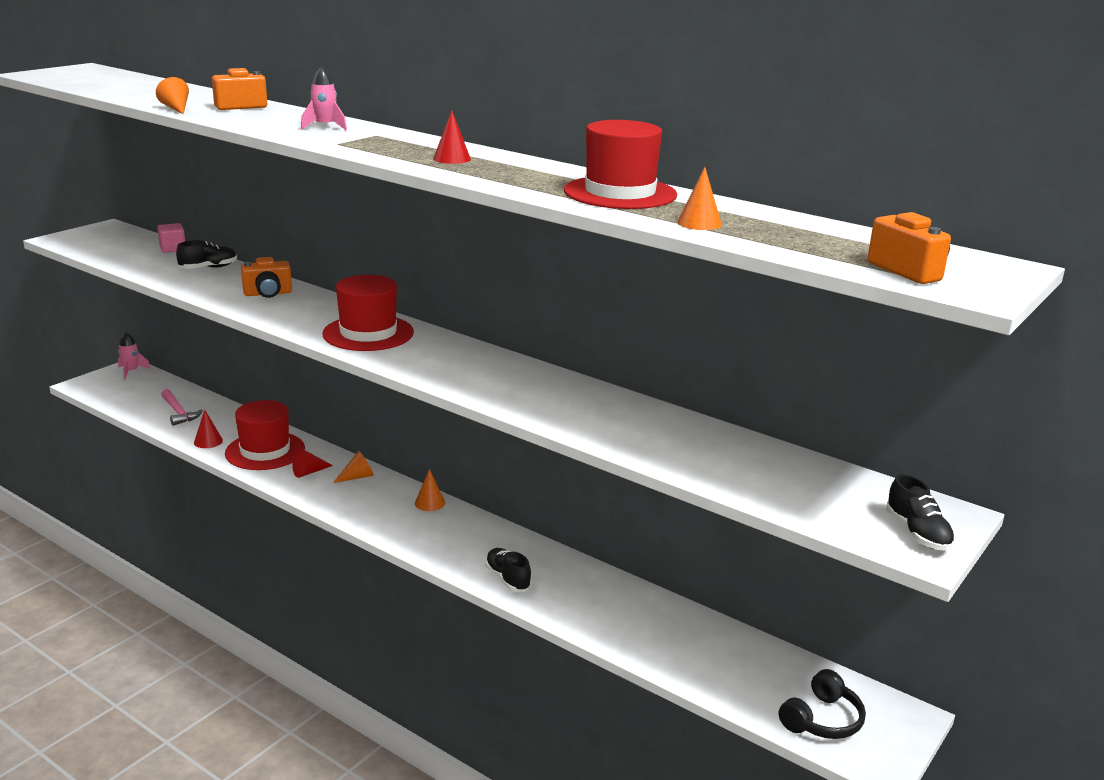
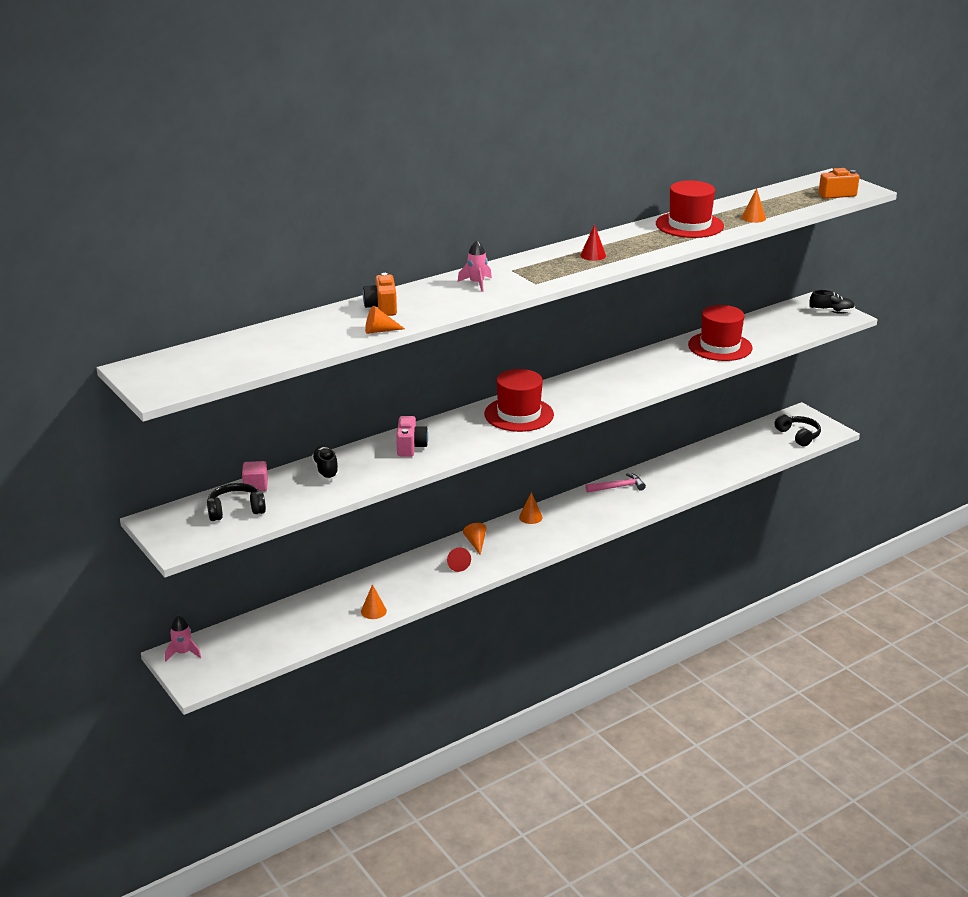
camera: 70 degrees left, 5 degrees up
pink hammer [161,389,203,426] -> pink hammer moved to [586,473,646,493]
red cone [194,410,223,448] -> orange cone [361,584,387,619]
red hat [225,400,305,470] -> red hat moved to [688,305,752,361]
orange camera [241,257,292,298] -> pink camera [396,416,428,457]
black shoe [485,548,532,592] -> none
none -> black headphones [207,483,266,521]

